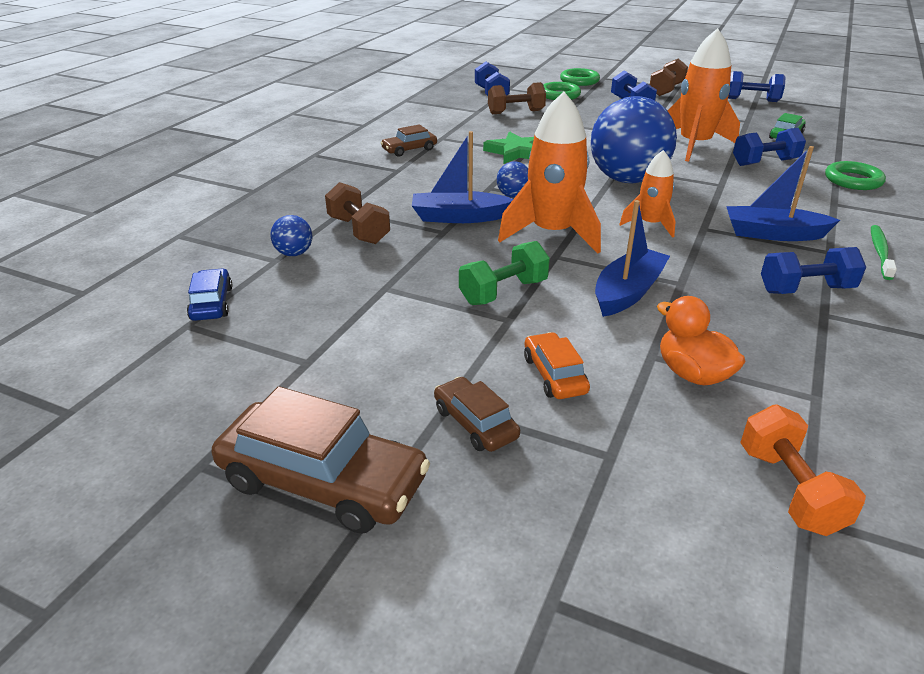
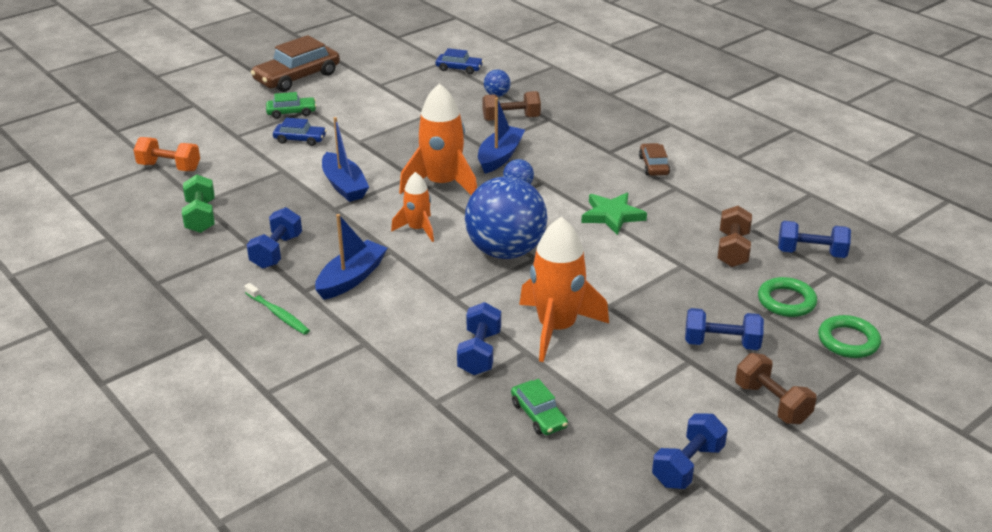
camera: 115 degrees right, 0 degrees up
brown car [434,377,520,452] -> green car [266,92,316,119]
green dumbbell [459,241,550,305] -> green dumbbell moved to [182,174,215,233]
orange car [524,332,590,399] -> blue car [273,118,327,146]
orange duck [657,296,745,385] -> none
green ring [825,161,886,190] -> none

